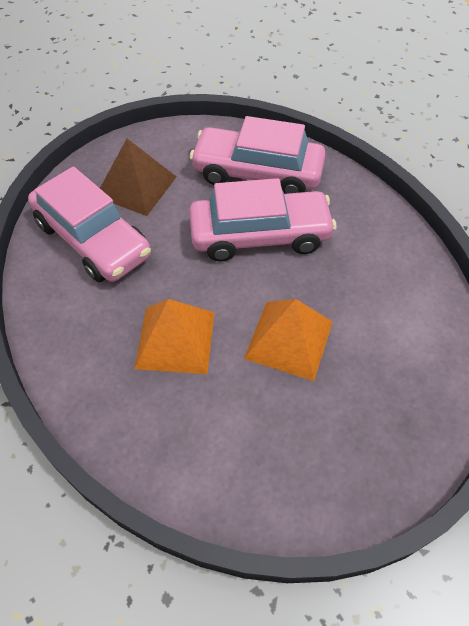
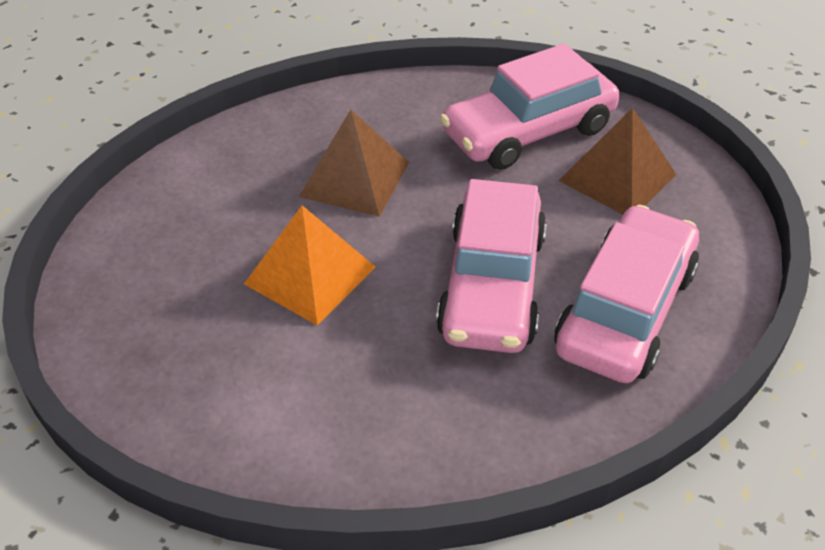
camera: 105 degrees right, 10 degrees down
orange pyramid [134,299,215,374] -> brown pyramid [299,109,409,217]

